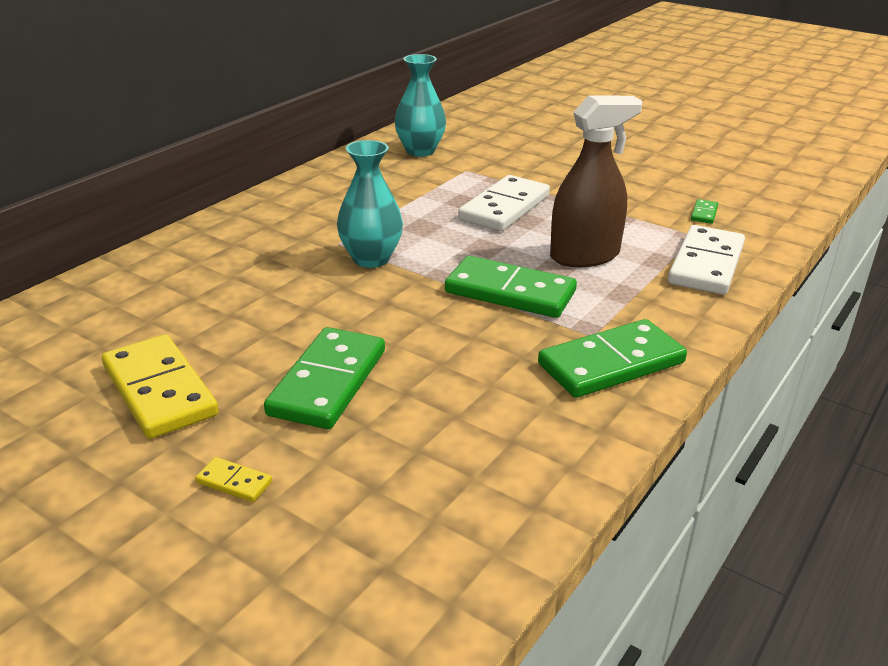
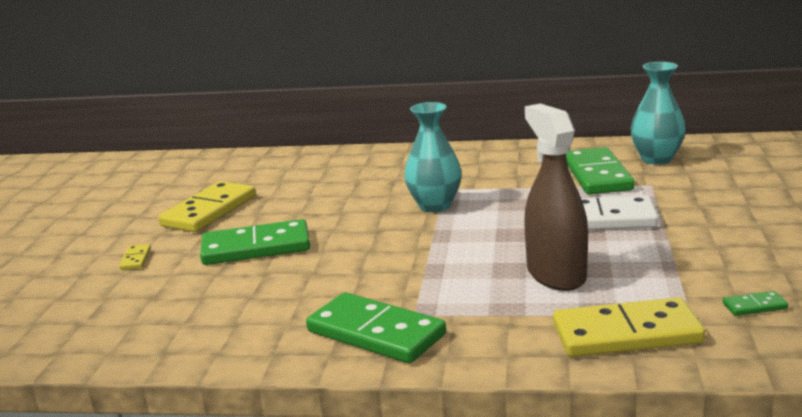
camera: 65 degrees right, 10 degrees down
green domino [445,256,577,318] -> green domino moved to [566,147,635,194]
brown spray bottle [550,95,643,267] -> brown spray bottle turned 150 degrees counterclockwise [524,103,588,291]
white domino [668,225,745,295] -> yellow domino [553,297,705,357]

